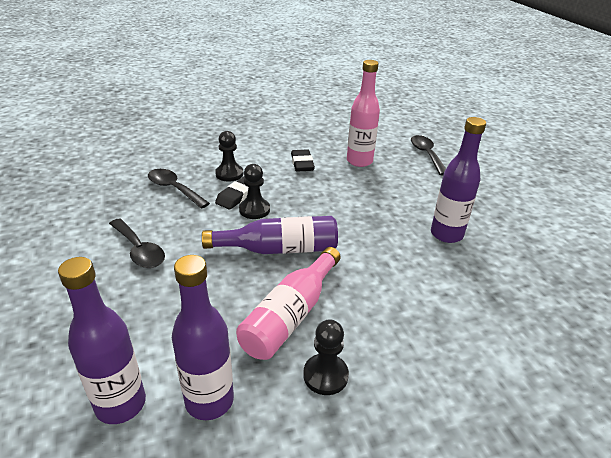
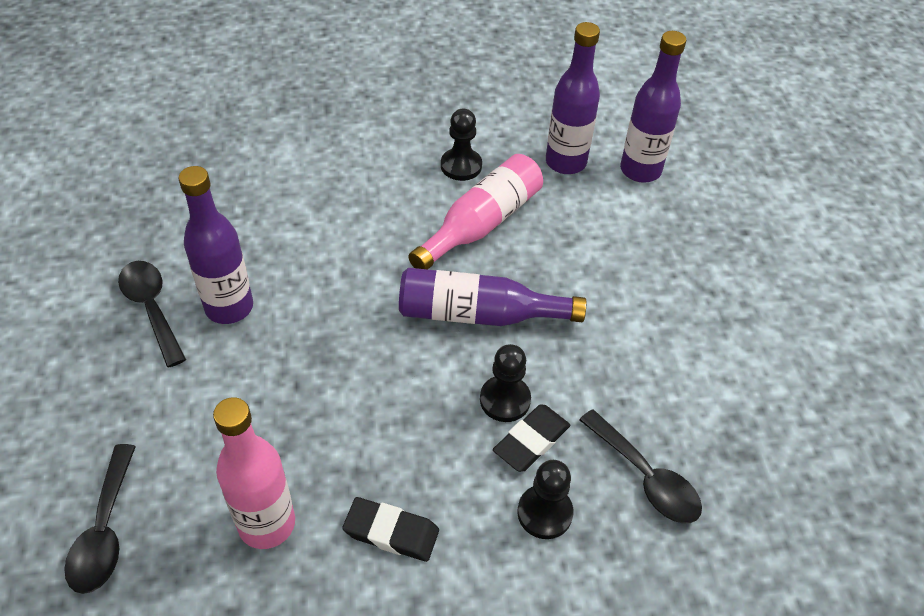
camera: 170 degrees left, 15 degrees up
black spoon [109,218,165,268] -> black spoon moved to [118,261,186,367]
black eraser [291,149,315,172] -> black eraser turned 75 degrees counterclockwise [342,497,439,562]

